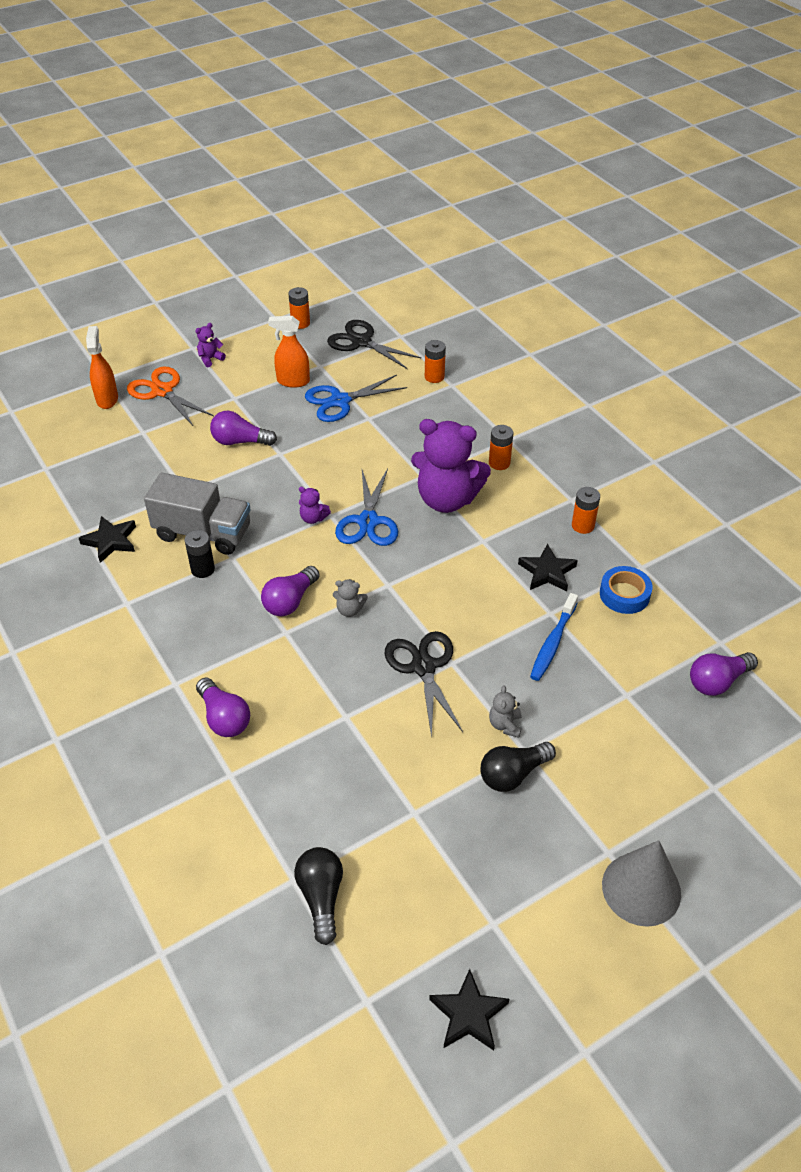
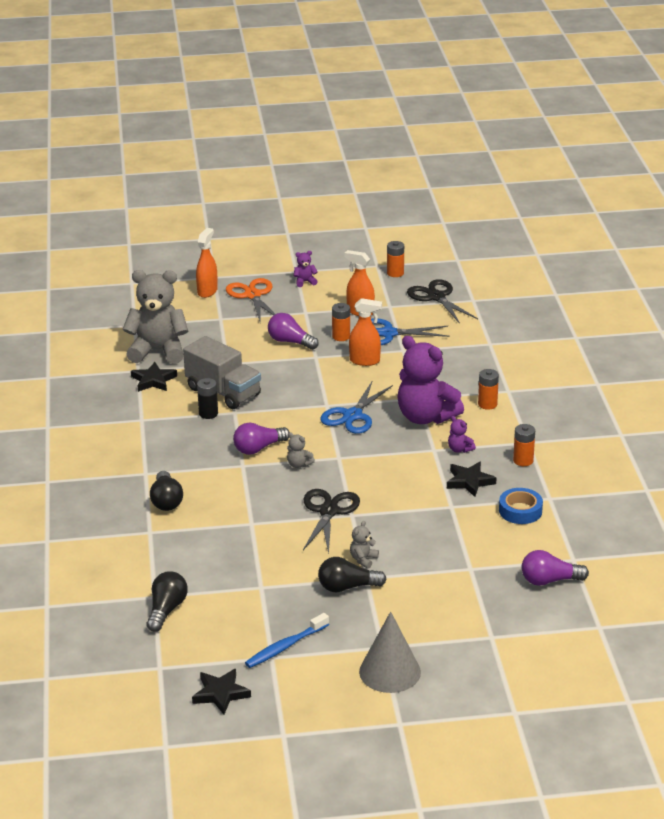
camera: 25 degrees right, 15 degrees down
purple light bulb [196,678,250,737] -> black light bulb [150,471,183,511]
purple teddy bear [299,487,331,524] -> purple teddy bear moved to [448,416,476,453]
orange battery [425,340,446,383] -> orange battery moved to [332,303,350,341]
blue toothbrush [530,593,578,681] -> blue toothbrush moved to [245,613,329,668]
none -> grey teddy bear [123,270,188,364]
none -> orange spray bottle [349,298,382,366]

